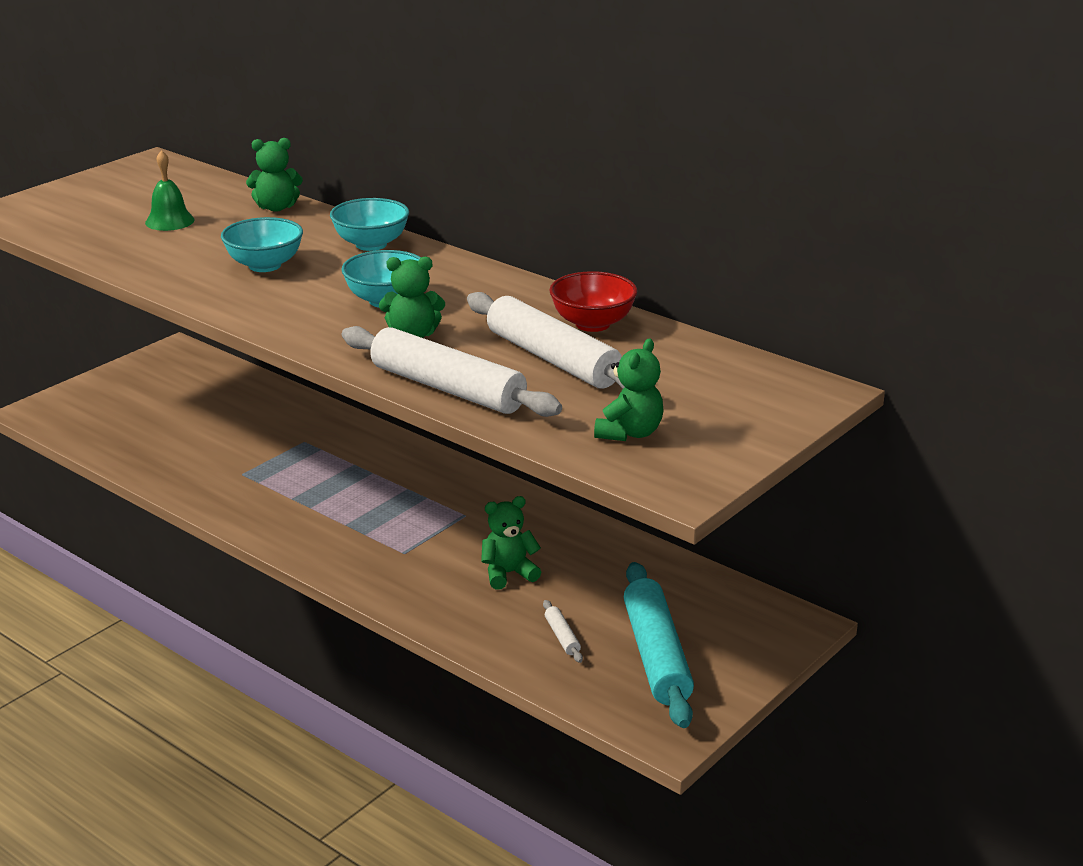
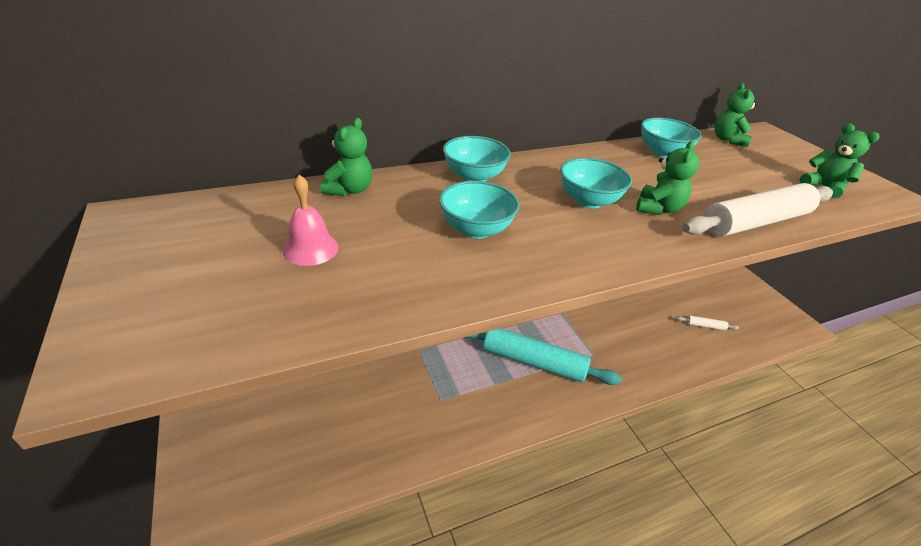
camera: 65 degrees left, 10 degrees up
green bell [145,150,194,231] -> pink bell [283,175,339,266]
white rolling pin [467,292,625,389] -> none
green teddy bear [481,496,541,590] -> green teddy bear moved to [715,83,757,147]
red bowl [549,271,638,332] -> turquoise bowl [641,118,702,158]
turquoise rolling pin [624,562,694,728] -> turquoise rolling pin moved to [465,328,622,385]

